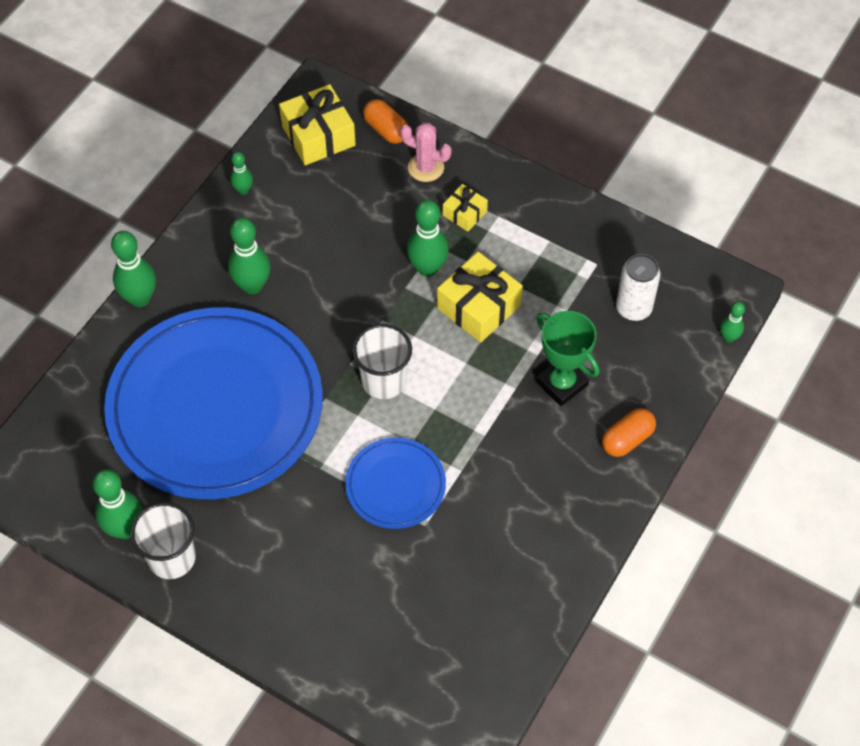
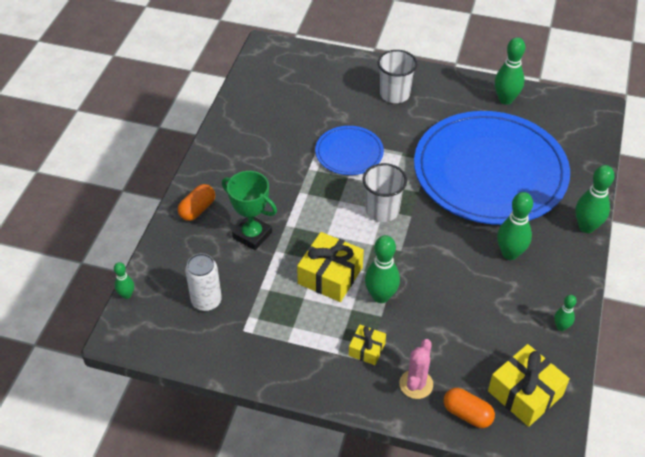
camera: 165 degrees right, 10 degrees down
white cup [130,502,196,579] -> white cup moved to [378,50,417,103]
pink cactus [400,123,452,182] -> pink cactus turned 75 degrees counterclockwise [399,339,433,399]

